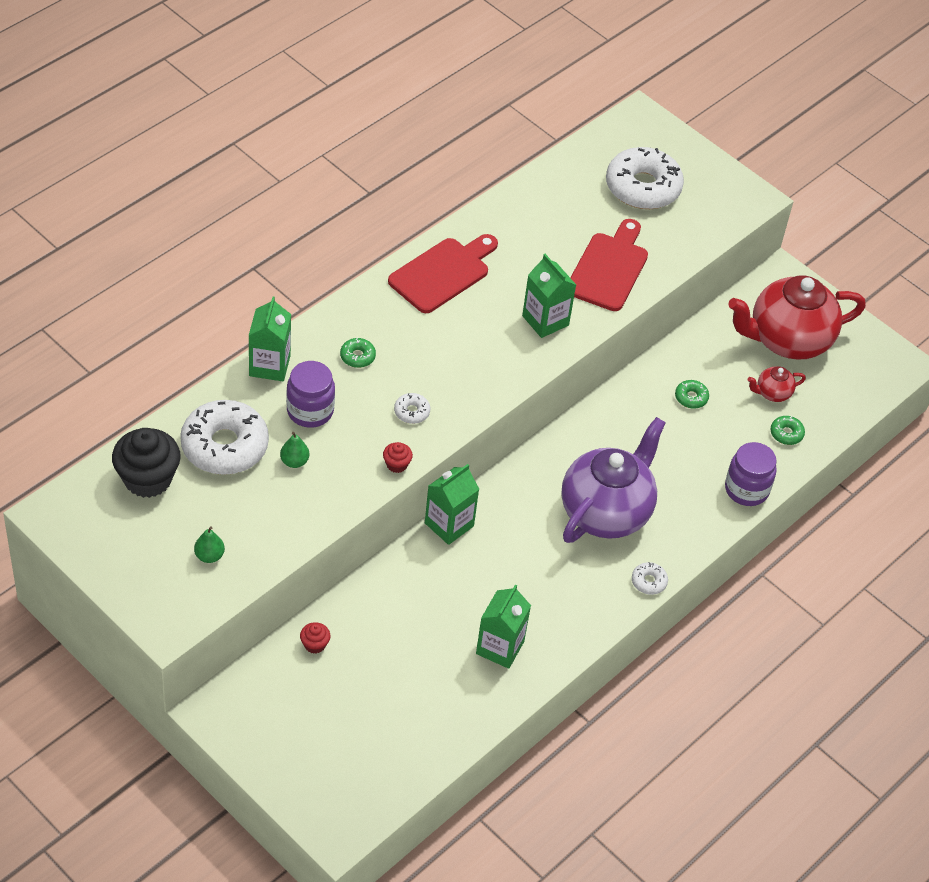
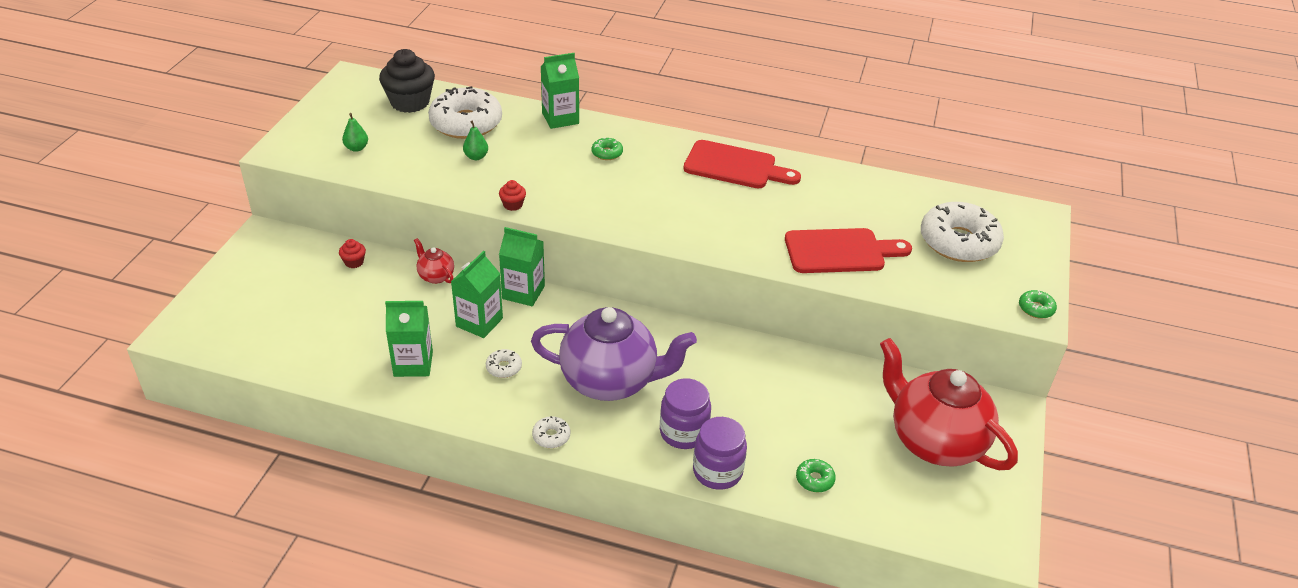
camera: 65 degrees right, 10 degrees down
purple jar [286,361,335,428] -> purple jar moved to [660,378,711,449]
white donut [394,393,431,424] -> white donut moved to [486,349,522,378]
green carton [522,254,576,338] -> green carton moved to [451,251,503,338]
green donut [675,380,709,409] -> green donut moved to [1019,290,1057,319]
red teapot [748,366,806,402] -> red teapot moved to [414,238,454,284]

